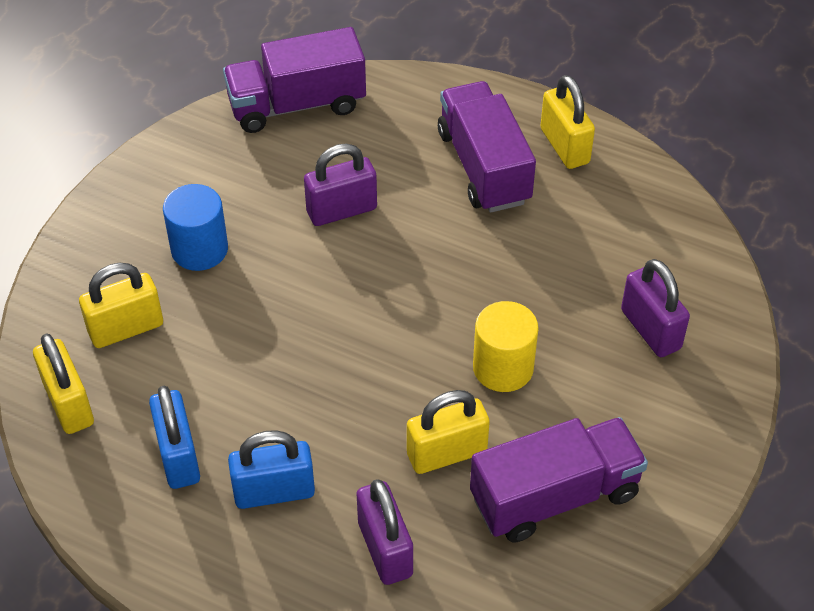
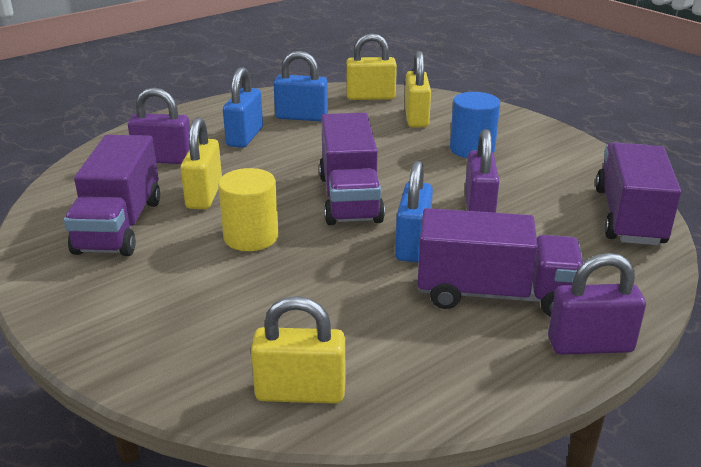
camera: 115 degrees right, 20 degrees down
yellow padlock [540,75,595,169] -> yellow padlock moved to [251,296,345,404]
purple padlock [621,259,690,357] -> purple padlock moved to [548,253,646,355]
none -> purple truck [319,113,385,225]
none -> blue padlock [395,161,433,263]

